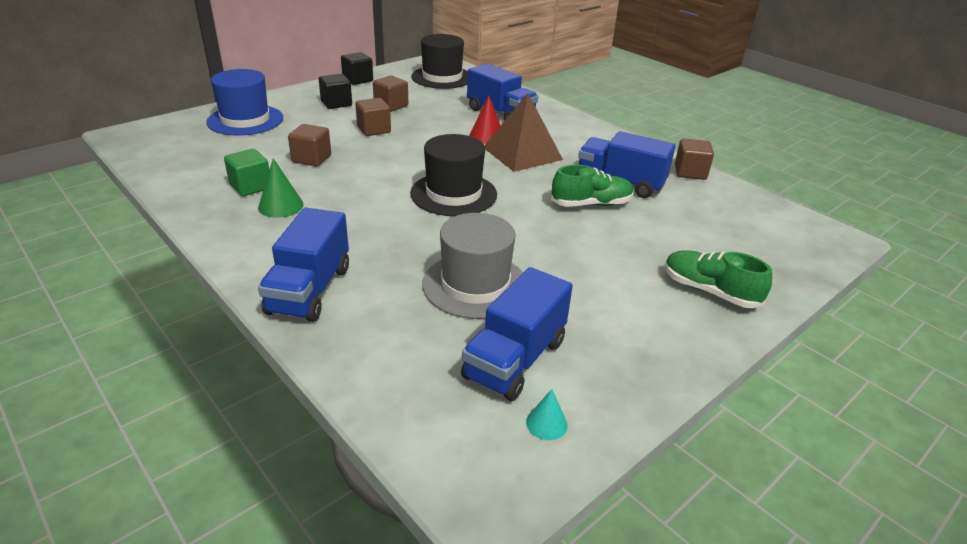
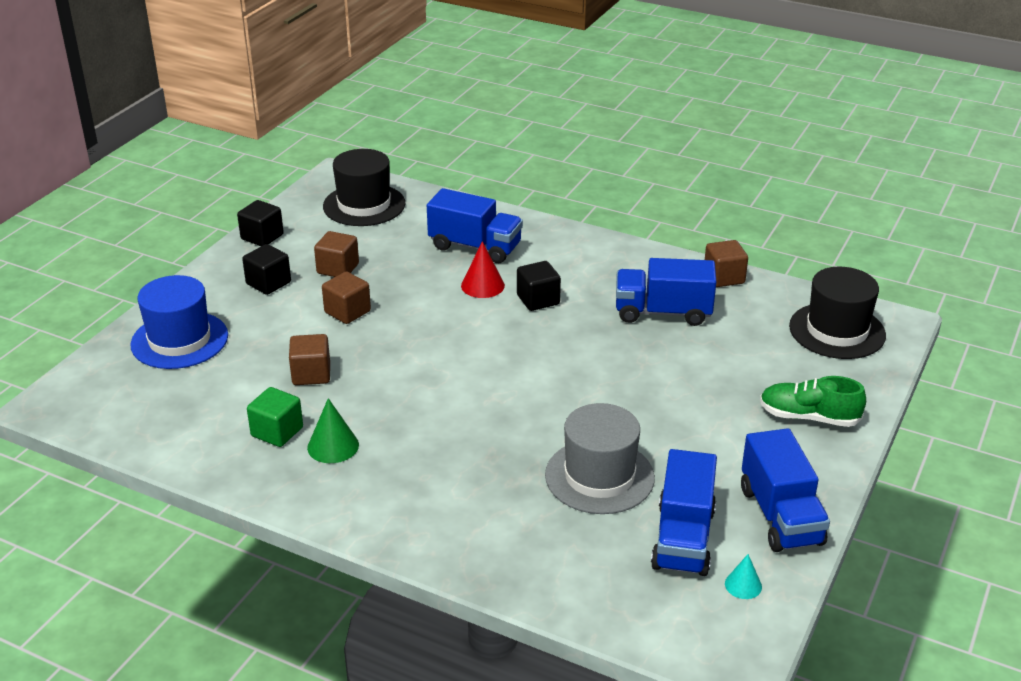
camera: 20 degrees left, 0 degrees up
blue truck [258,208,349,322] -> blue truck moved to [741,428,830,552]
black hat [410,134,497,216] -> black hat moved to [789,267,886,359]
brown pyramid [485,93,563,172] -> black cube [517,261,561,311]
green shoe [551,165,634,207] -> none

